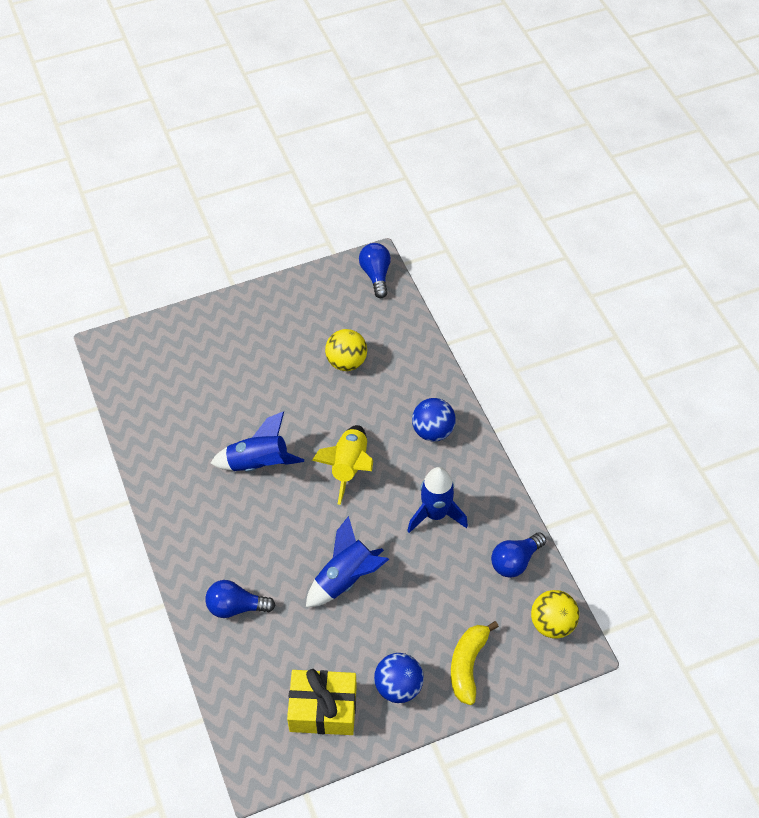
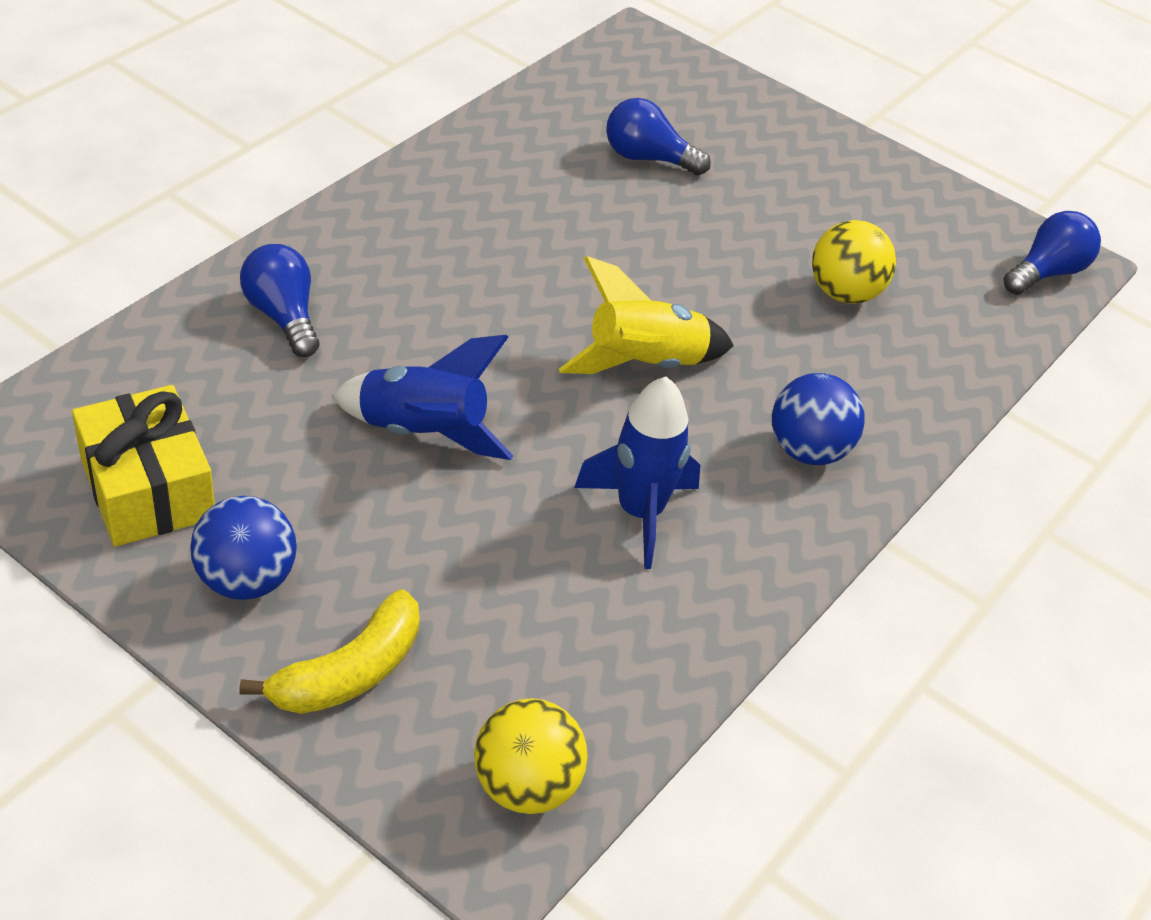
camera: 55 degrees right, 10 degrees down
blue rocket [210,411,304,472] -> none
yellow banana [451,621,499,705] -> yellow banana turned 150 degrees clockwise [239,590,419,714]
blue light bulb [491,532,546,578] -> blue light bulb moved to [606,98,711,176]

